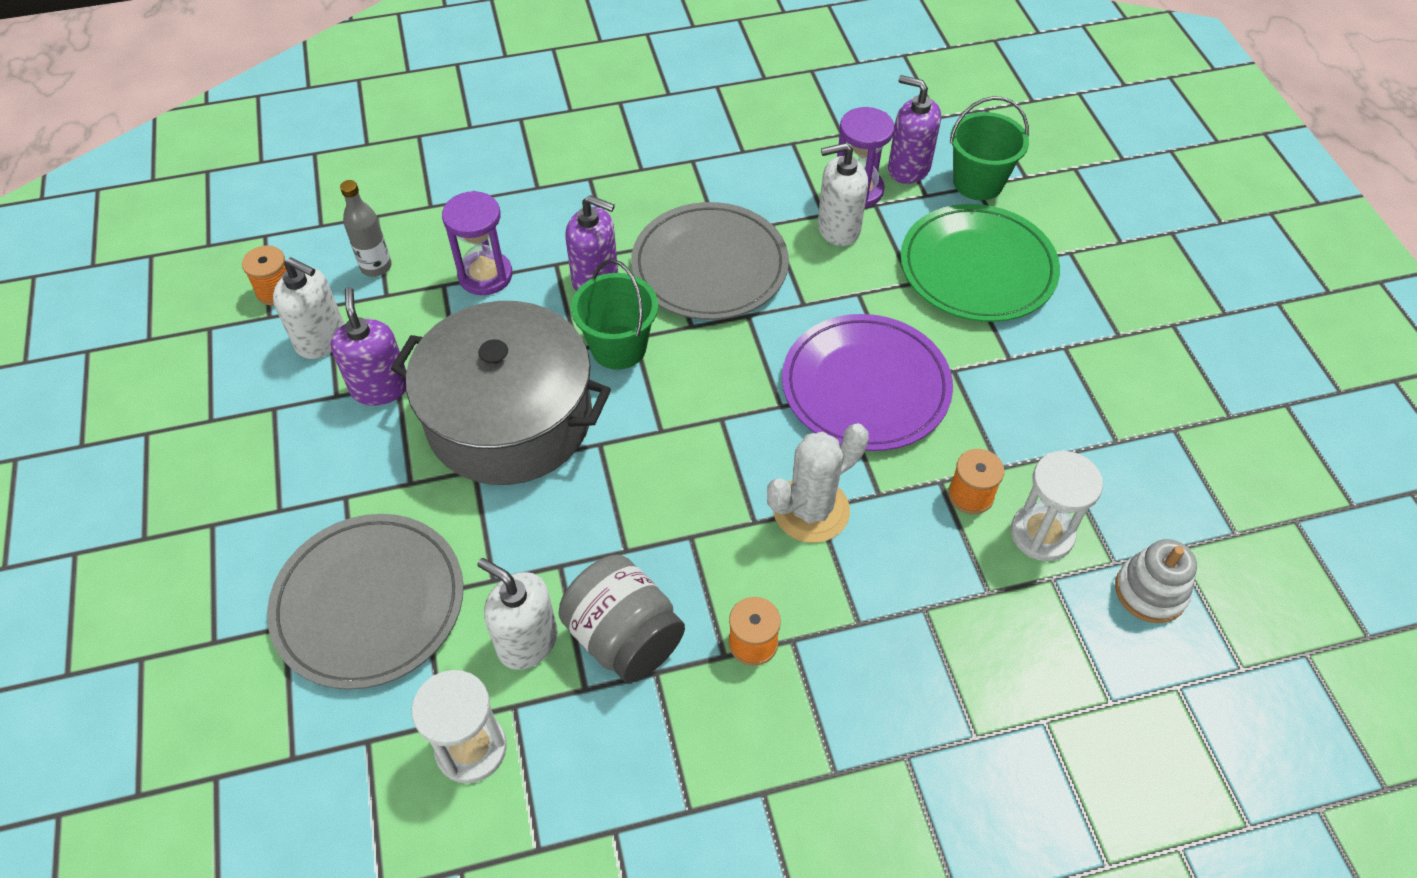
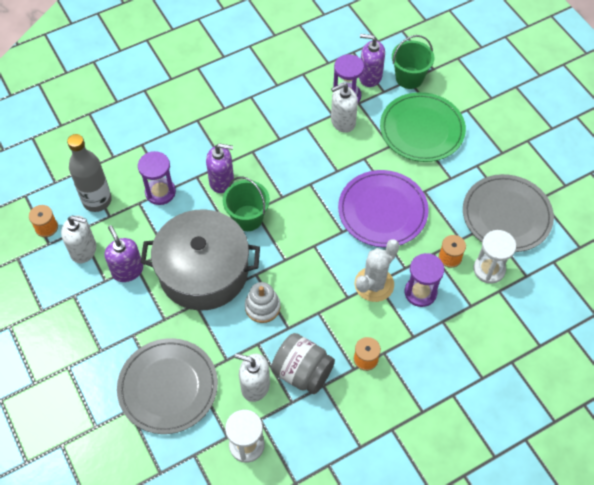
camera: 15 degrees left, 5 degrees up
grey bottle [340,180,392,277] -> grey bottle [67,134,112,212], size x1.65
grey plate [631,202,789,320] -> grey plate moved to [463,174,554,252]
white stacking toy [1115,539,1197,623] -> white stacking toy moved to [245,282,280,323]
none -> purple hourglass [405,253,444,307]

